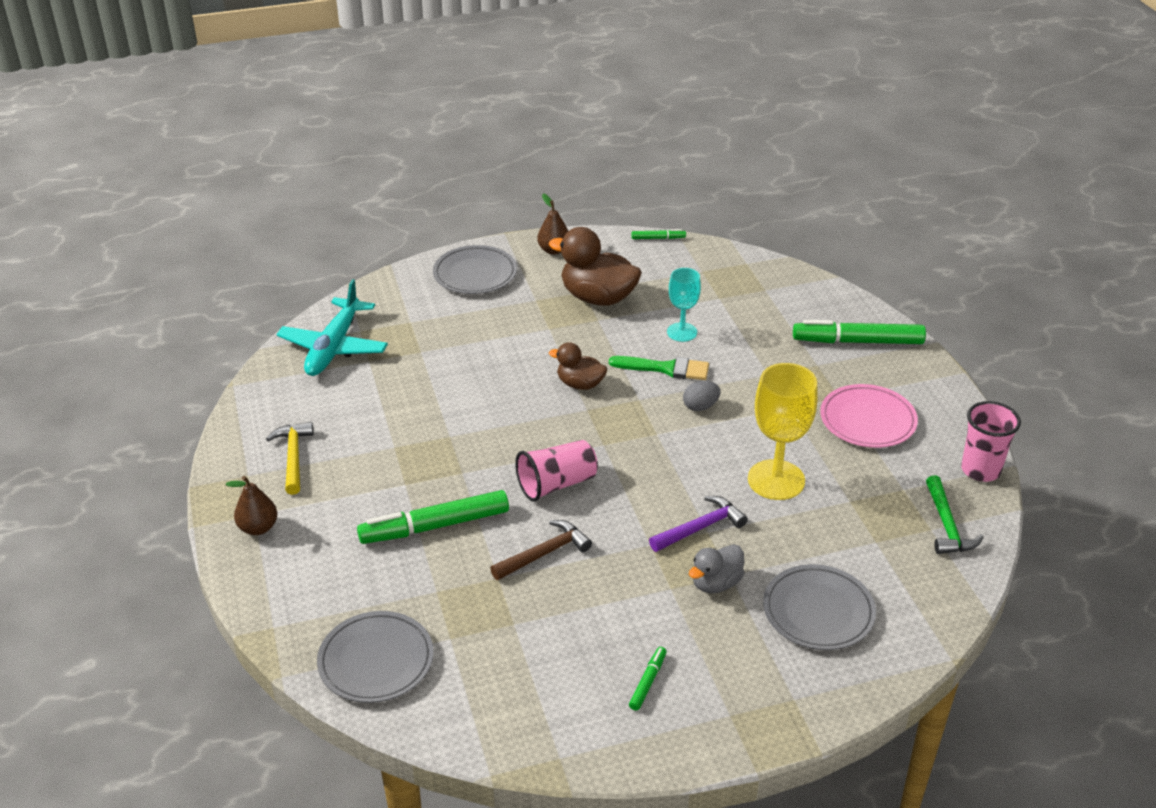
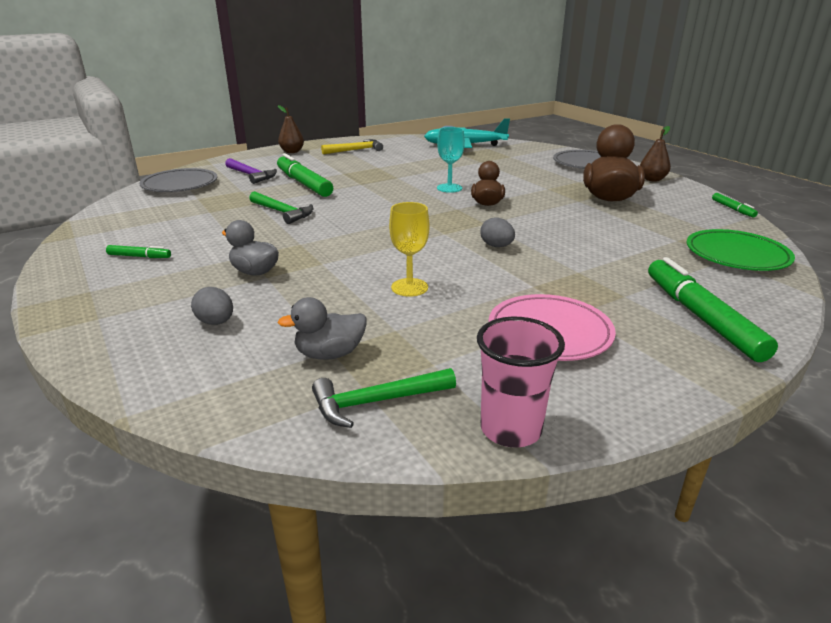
camera: 75 degrees right, 10 degrees down
brown hammer [490,520,592,580] -> green hammer [249,191,314,224]
pink cup [515,440,598,501] -> none
green brush [609,356,709,380] -> none
purple hammer [649,496,748,552] -> purple hammer moved to [225,158,277,184]
turquoise goblet [667,268,701,342] -> turquoise goblet moved to [437,127,465,193]
yellow goblet [748,363,818,500] -> yellow goblet [389,202,430,297], size x0.60
grey plate [763,564,876,650] -> grey egg [191,287,233,325]
none -> grey duck [277,297,367,360]
none -> green plate [687,229,795,271]

